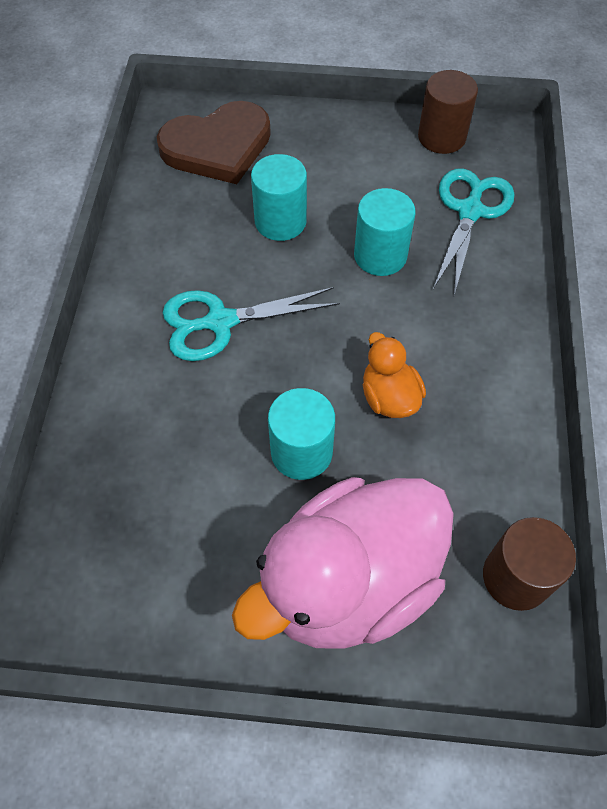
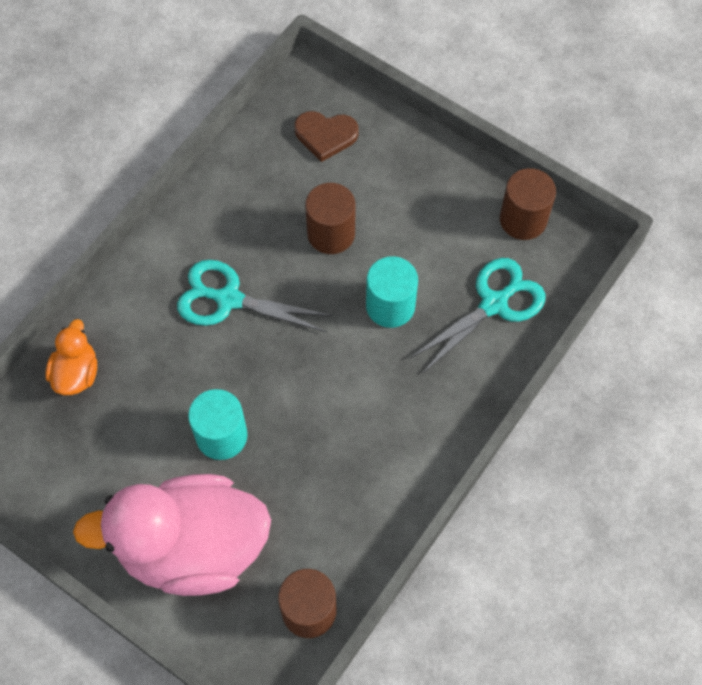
camera: 30 degrees right, 5 degrees up
brown heart [157,101,271,184] -> brown heart [294,111,359,162], size x0.59
turquoise cylinder [251,154,307,241] -> brown cylinder [305,183,355,254]
orange duck [363,332,426,418] -> orange duck moved to [45,319,97,395]

